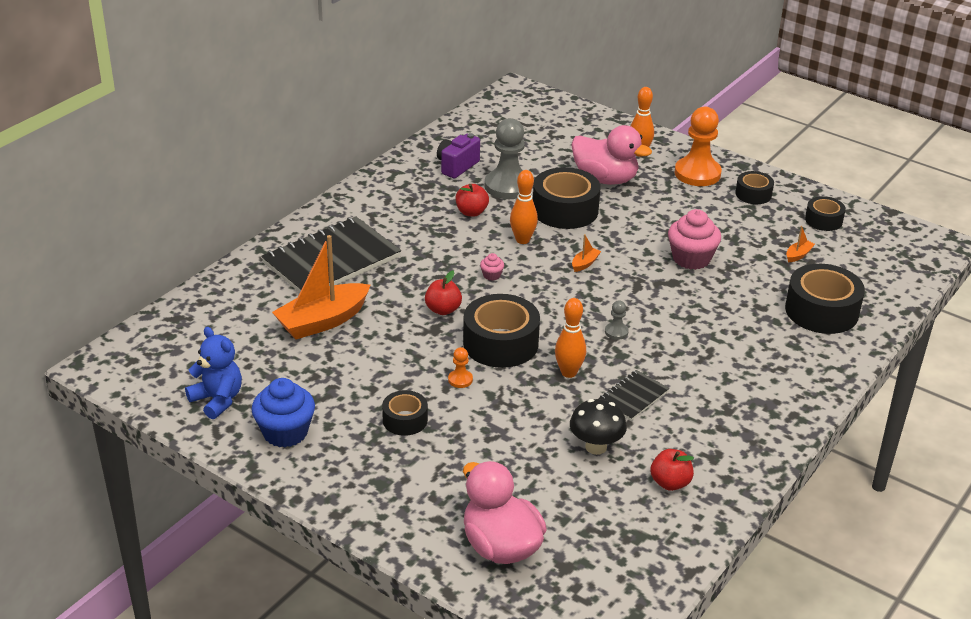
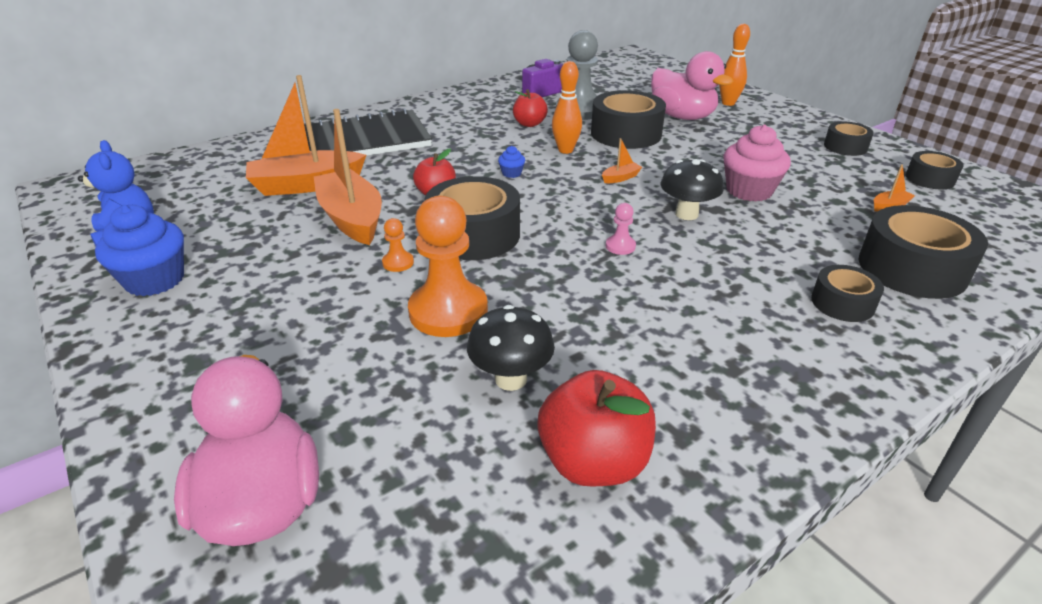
camera: 20 degrees right, 0 degrees up
black tape [382,390,428,436] -> black tape moved to [811,265,884,322]
pink cupcake [480,253,504,280] -> blue cupcake [498,146,525,178]
orange bowling pin [555,298,586,378] -> none
black notebook [598,370,669,421] -> none
grey pawn [605,300,629,340] -> pink pawn [606,203,636,255]
red apple [651,449,694,491] -> red apple [537,370,656,487], size x1.60
orange pawn [675,107,722,186] -> orange pawn moved to [408,196,488,337]
none -> orange boat [314,109,382,245]
none -> black mushroom [660,159,724,220]

